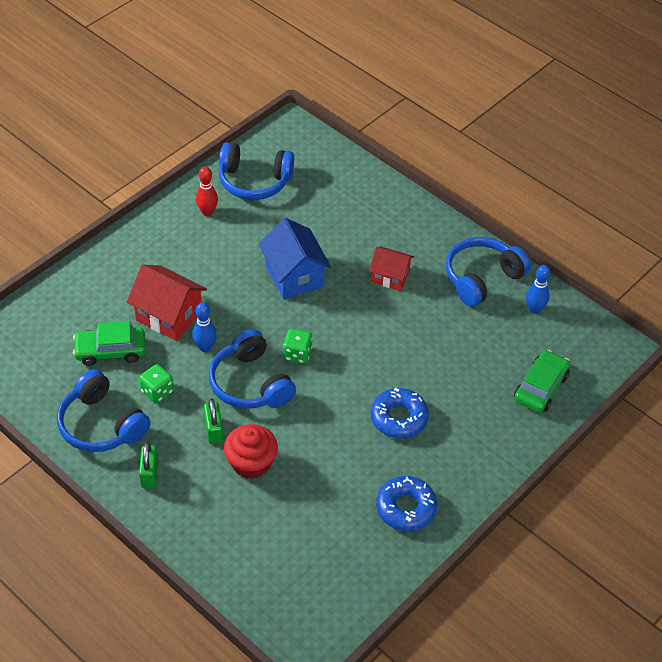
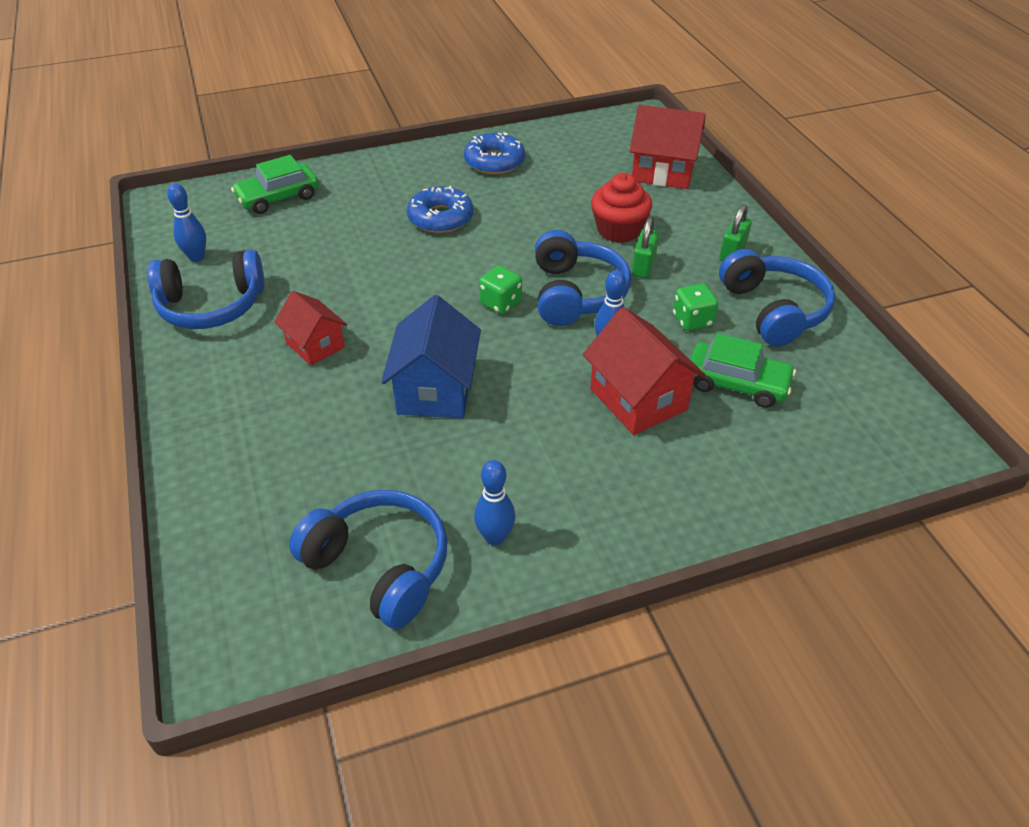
camera: 150 degrees left, 5 degrees down
red bowling pin [196,167,218,216] -> blue bowling pin [474,460,515,546]
none -> red house [630,105,706,189]

